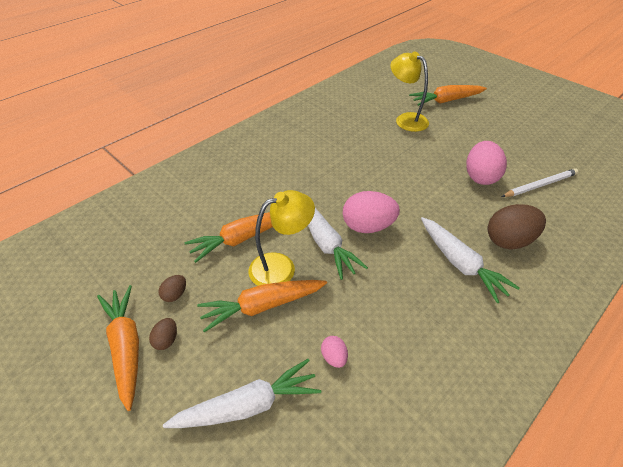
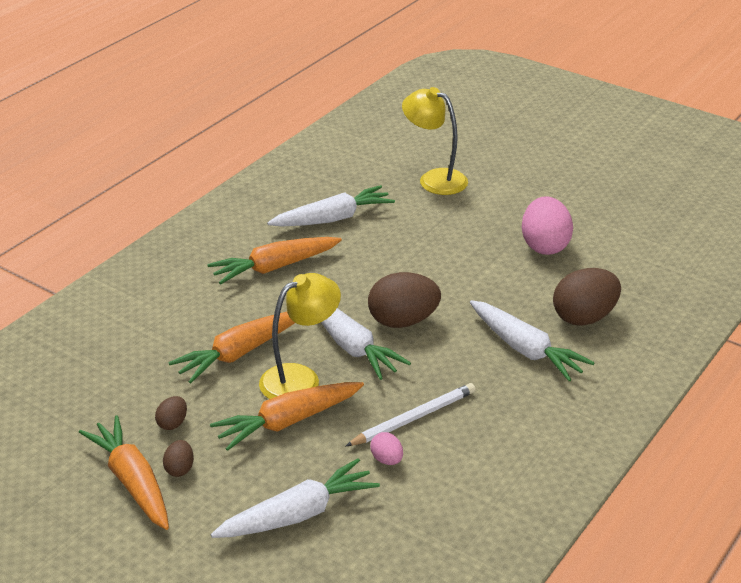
camera: 10 degrees left, 10 degrees down
pink egg [343,191,400,233] -> brown egg [368,272,441,328]
orange carrot [409,85,487,106] -> orange carrot moved to [207,237,342,284]
white pencil [501,168,579,197] -> white pencil moved to [346,383,476,446]
none -> white carrot [267,185,395,227]

